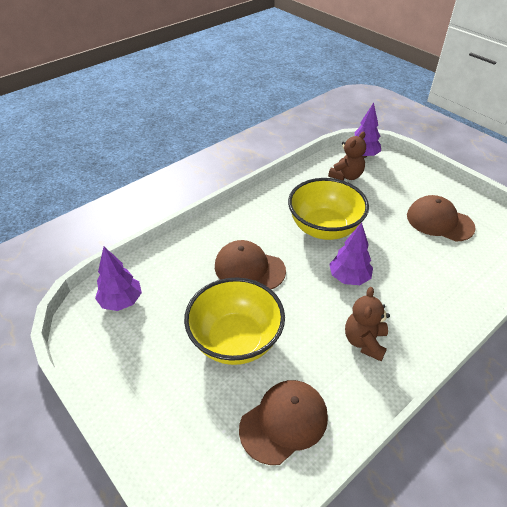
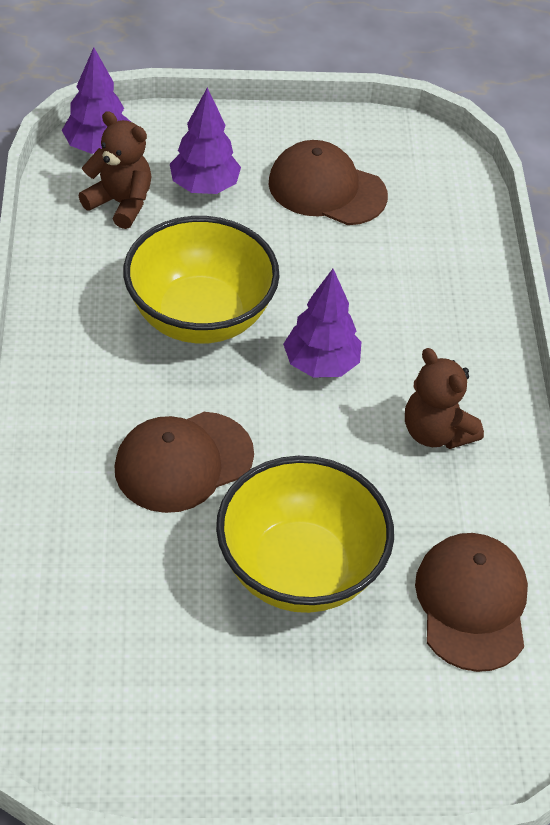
camera: 55 degrees left, 5 degrees up
purple tree [95,247,142,311] -> purple tree moved to [170,88,241,194]
brown teddy bear [328,131,366,181] -> brown teddy bear turned 45 degrees counterclockwise [79,111,152,229]
brown cap [407,195,476,241] -> brown cap turned 45 degrees clockwise [269,140,388,225]

